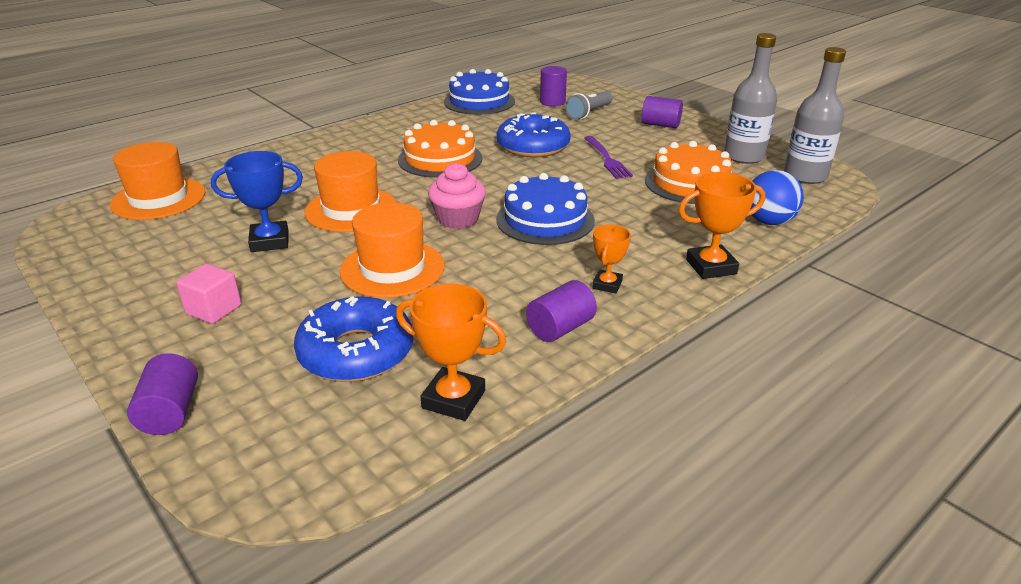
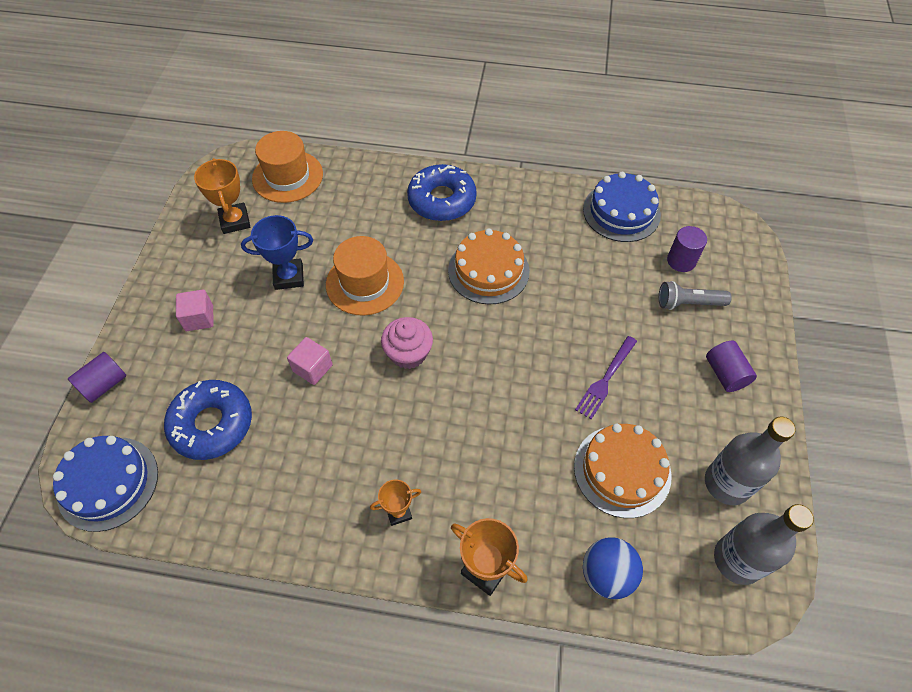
camera: 50 degrees right, 25 degrees up
blue trophy [211,151,303,252] -> blue trophy turned 45 degrees counterclockwise [241,215,313,290]
orange hat [340,202,445,298] -> pink cube [287,337,333,385]
orange trophy [396,284,506,421] -> orange trophy moved to [194,158,250,234]
blue cake [496,173,595,245] -> blue cake moved to [53,436,158,532]
blue donut [497,112,571,157] -> blue donut moved to [407,164,477,221]
purple cylinder [526,280,597,342] -> none

